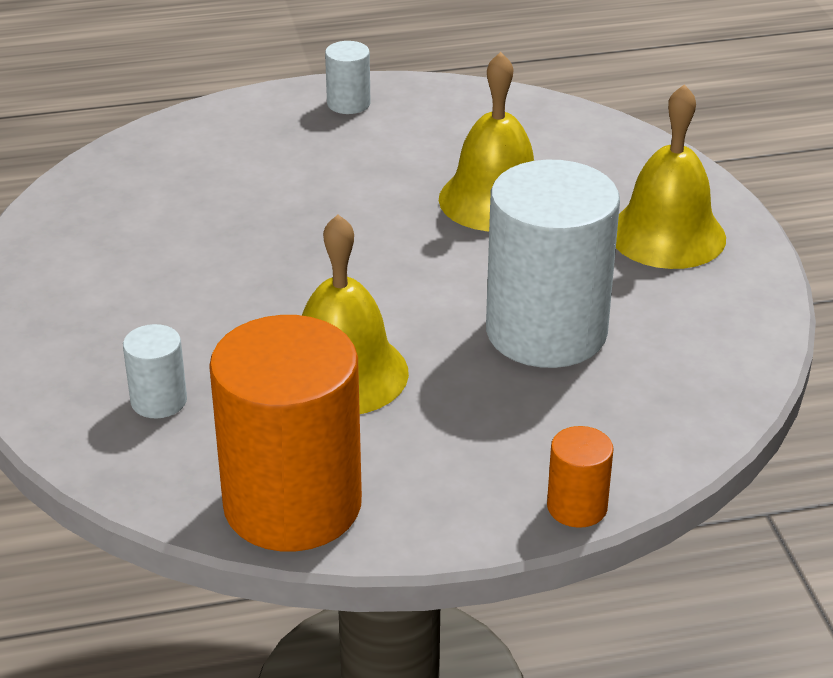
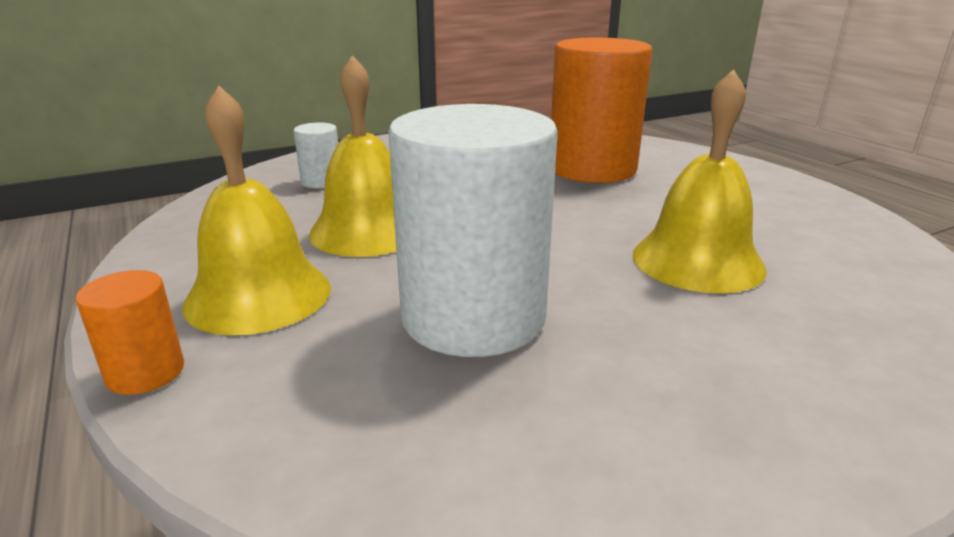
camera: 75 degrees right, 10 degrees down
orange cylinder [209,315,362,552] -> orange cylinder moved to [551,38,652,183]
white cylinder [325,41,371,114] -> none
yellow bell [616,84,726,269] -> yellow bell moved to [182,86,331,335]

